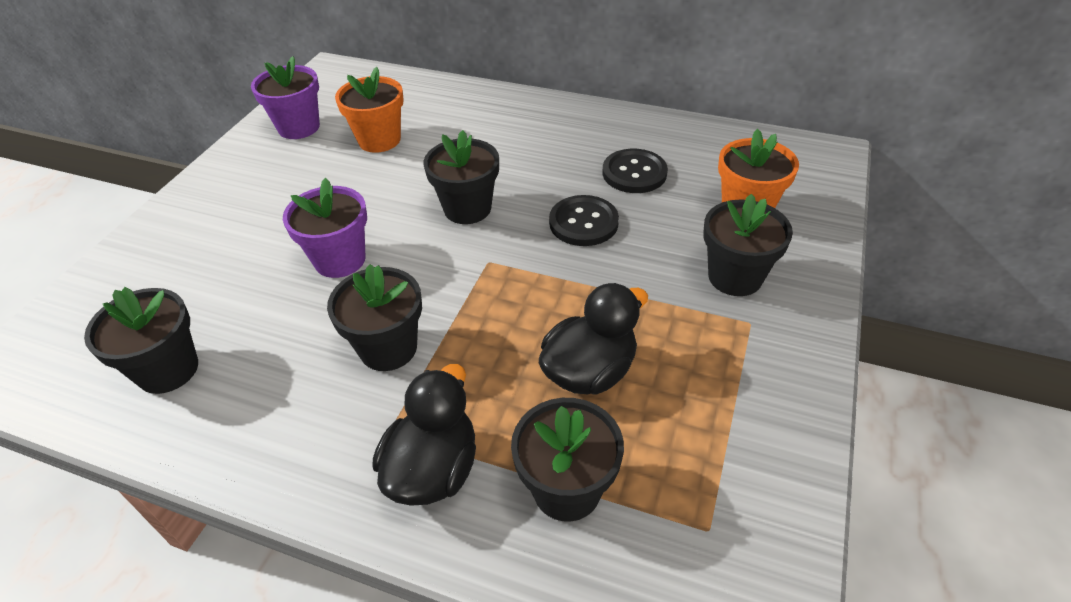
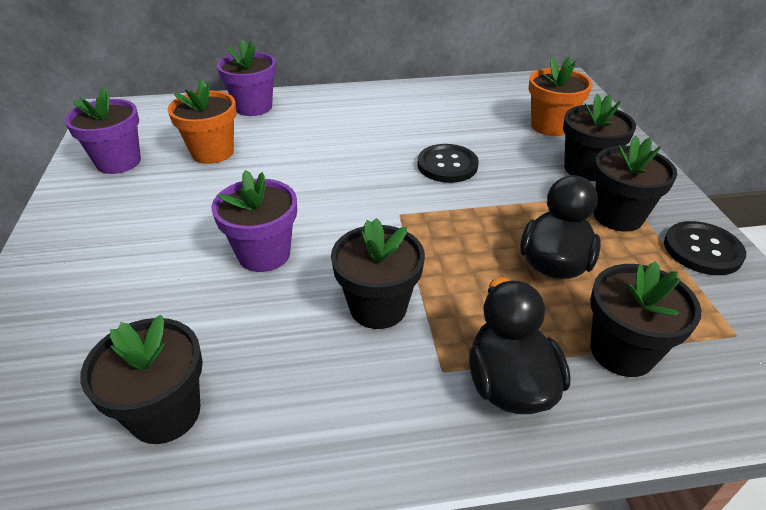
camera: 30 degrees left, 5 degrees down
black flower pot [424,130,499,224] -> black flower pot moved to [594,136,677,232]
black button [603,149,668,193] -> black button moved to [664,221,746,275]
none -> purple flower pot [217,40,276,116]

